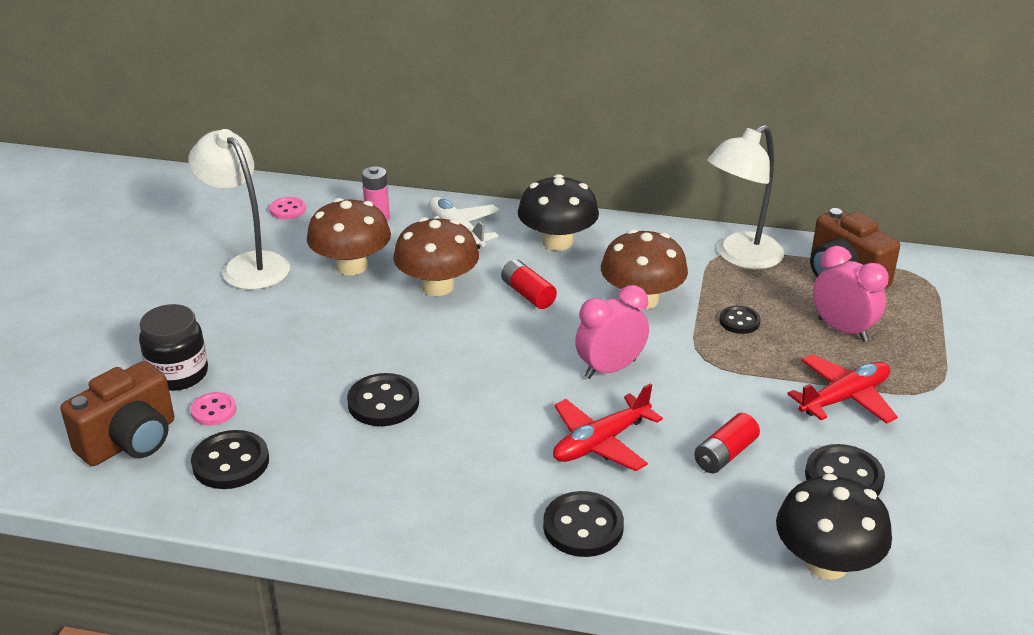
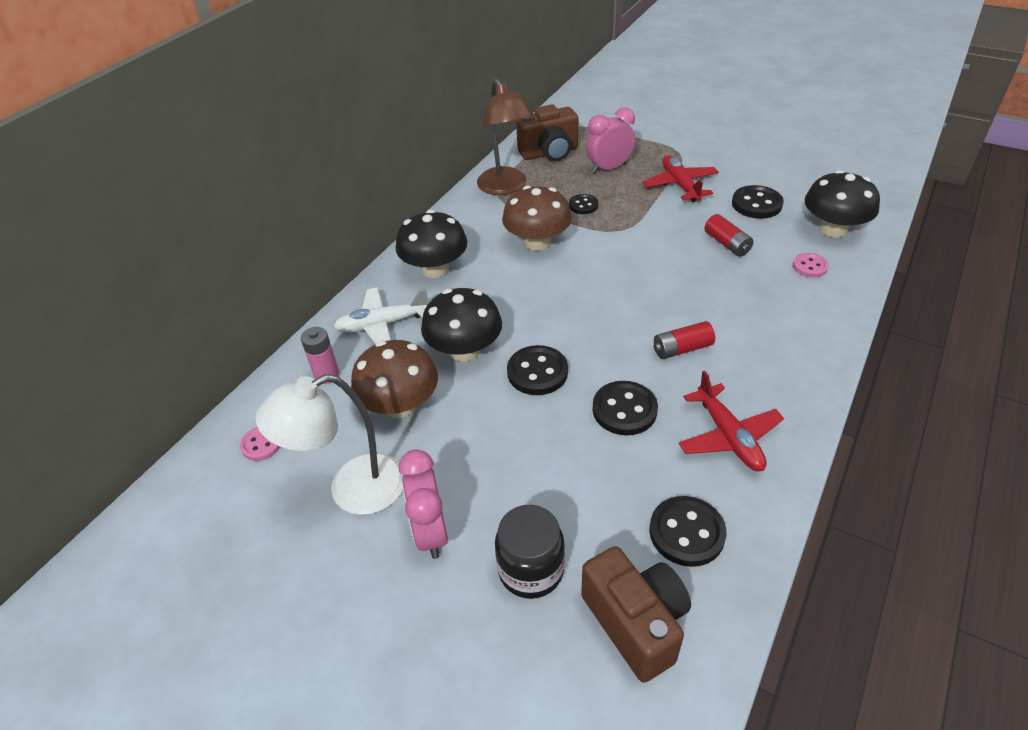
camera: 70 degrees left, 10 degrees up
pink button [190,392,236,425] -> pink button moved to [793,253,829,277]
brown mushroom [393,217,479,296] -> black mushroom [421,288,502,361]
red battery [501,259,557,309] -> red battery moved to [654,321,715,359]
black button [543,491,624,557] -> black button moved to [507,345,568,395]
red plane [553,383,663,471] -> red plane moved to [678,371,784,471]
pink clock [575,285,649,379] -> pink clock moved to [399,449,448,559]
white lamp [707,125,784,269] -> brown lamp [477,79,533,195]

